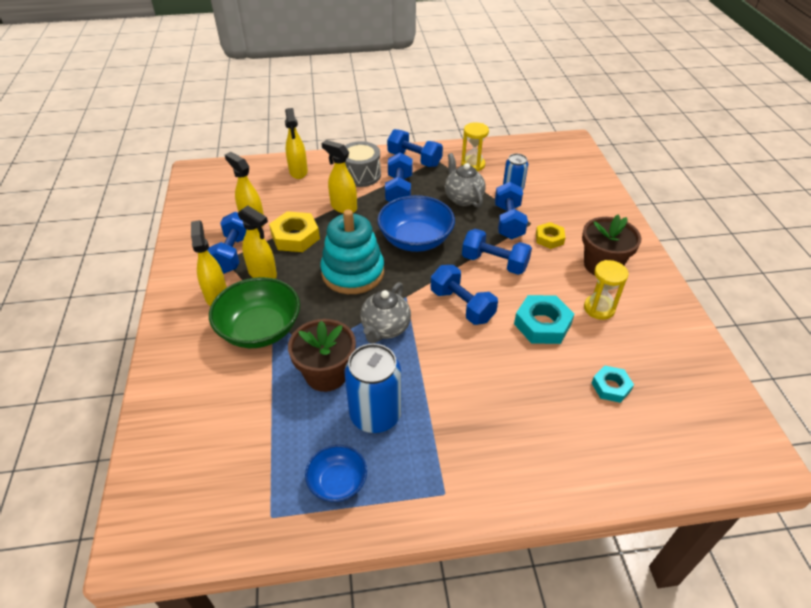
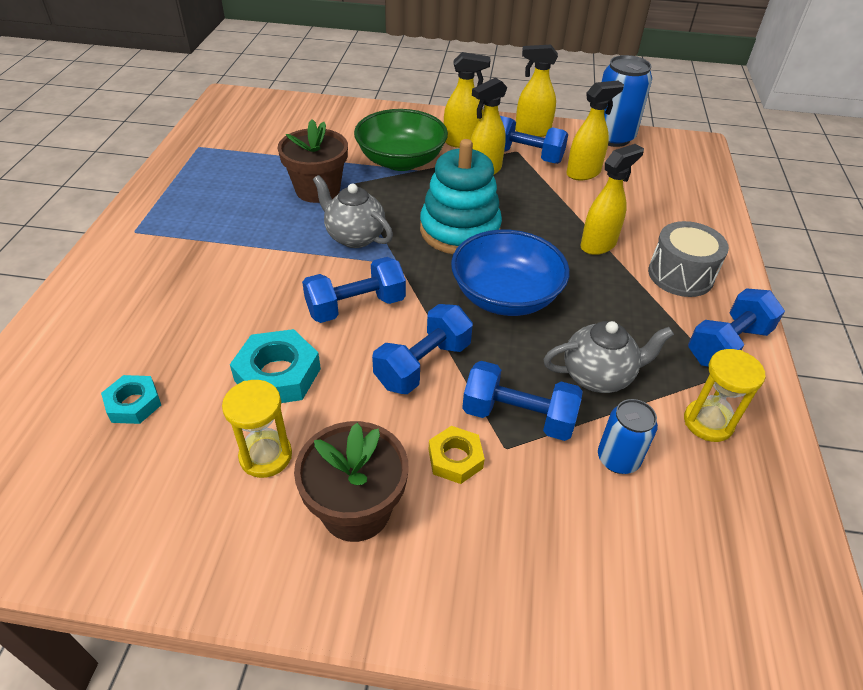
camera: 105 degrees right, 0 degrees up
yellow nut [269,211,320,252] -> none
yellow spray bottle [285,108,308,179] -> yellow spray bottle moved to [515,45,558,137]
blue bowl [305,445,367,502] -> none
blue can [345,344,402,433] -> blue can moved to [602,55,652,147]
blue dumbbell [385,152,413,202] -> none

